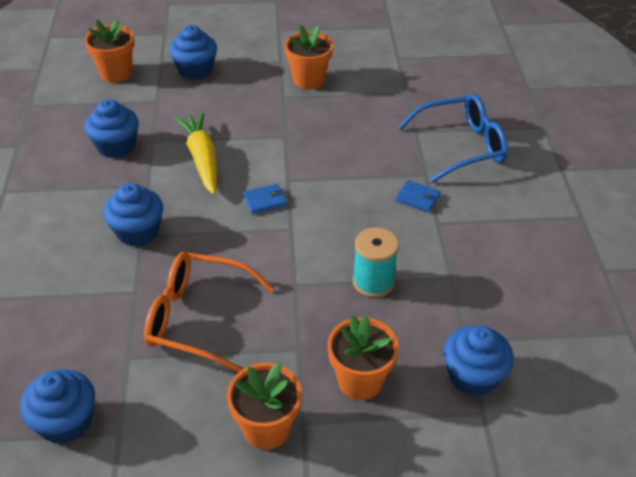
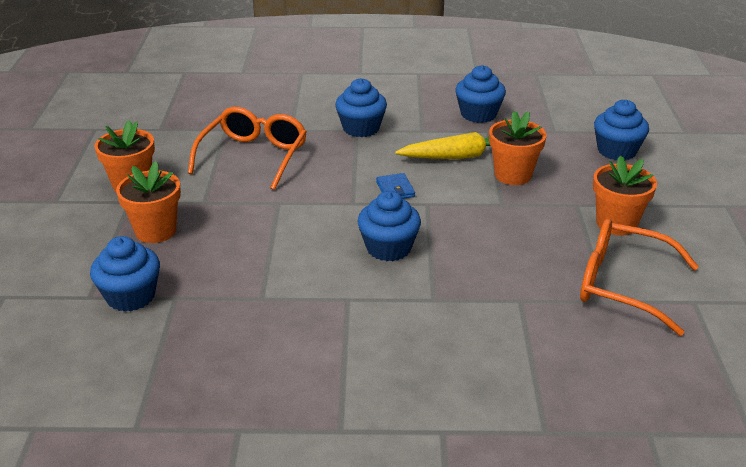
camera: 95 degrees right, 10 degrees down
blue cupcake [20,369,95,444] -> blue cupcake moved to [357,191,421,261]
orange flower pot [84,19,134,83] -> orange flower pot moved to [489,111,546,185]
turquoise spool [353,227,399,298] -> none
blue wallet [396,180,441,213] -> none
blue glasses [398,94,508,183] -> none
none -> orange glasses [580,218,699,336]

